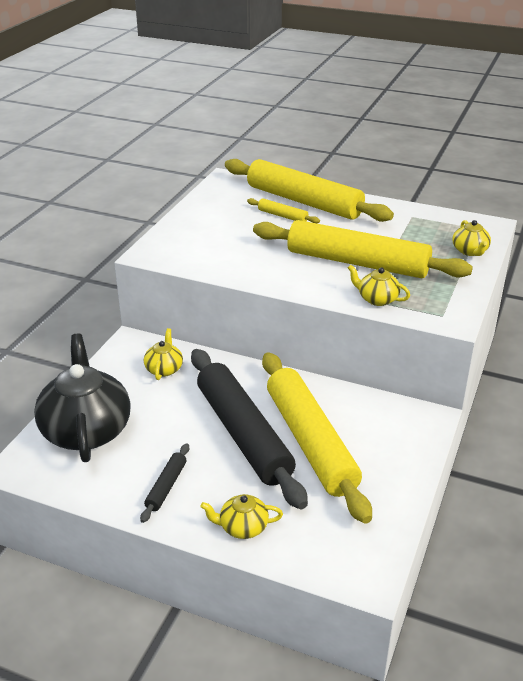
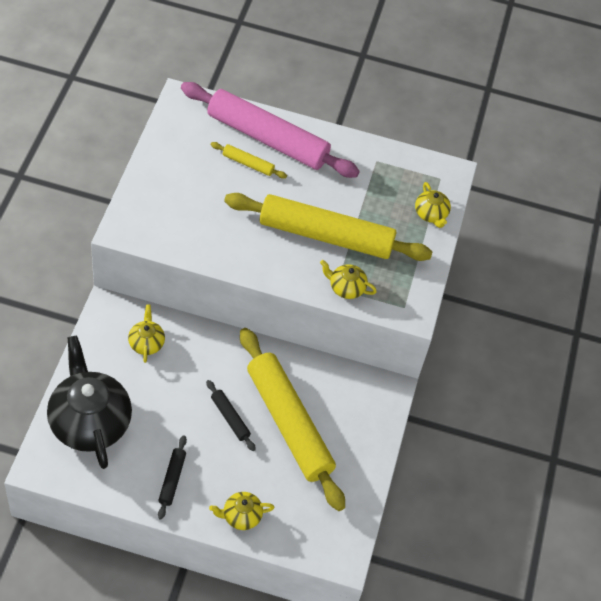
camera: 15 degrees left, 20 degrees up
black rolling pin [191,349,308,509] -> black rolling pin [206,380,256,451], size x0.41
yellow rolling pin [225,159,394,222] -> pink rolling pin [181,82,360,178]

